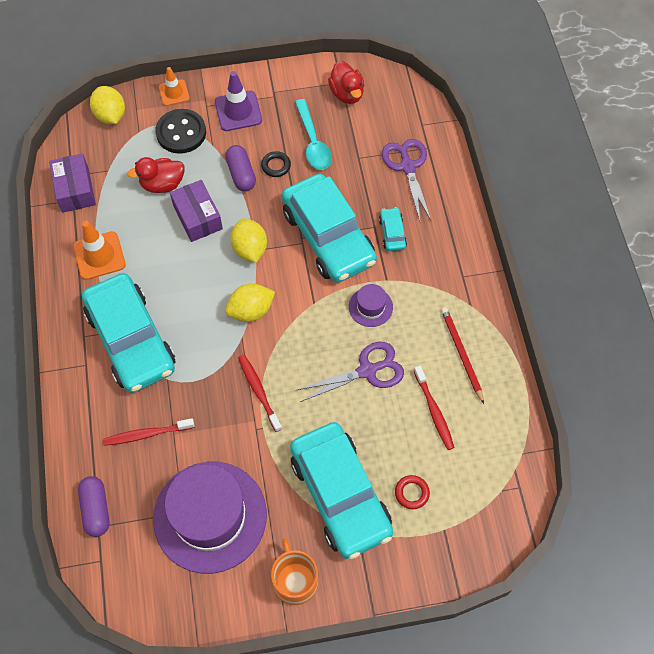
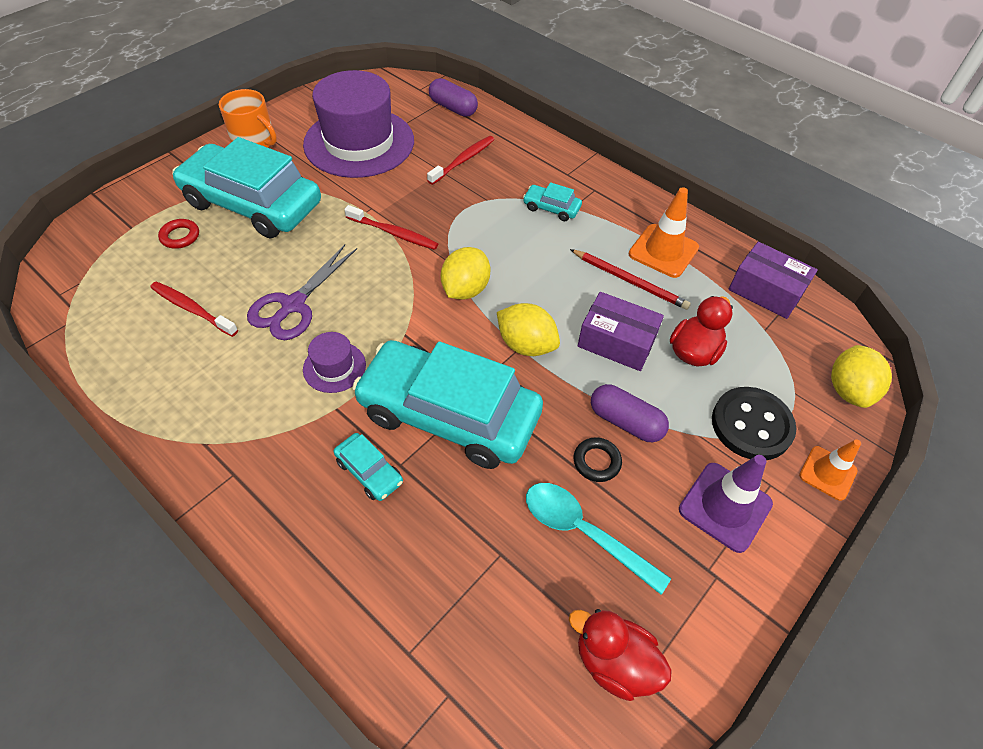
camera: 140 degrees right, 10 degrees down
turquoise car [82,273,175,393] -> turquoise car [523,182,582,221], size x0.40
yellow lemon [90,86,125,124] -> yellow lemon turned 75 degrees clockwise [831,345,892,408]
purple scissors [382,139,431,221] -> none
red pencil [441,307,484,404] -> red pencil moved to [570,249,691,310]

